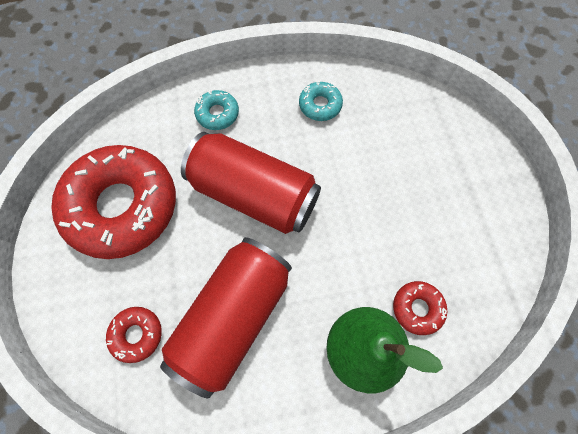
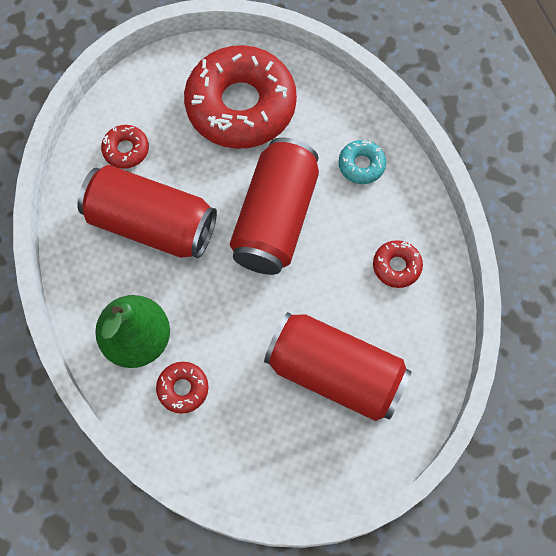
camera: 80 degrees right, 0 degrees up
turquoise donut [299,81,343,121] -> red donut [373,240,423,288]
none -> red can [264,312,412,421]

